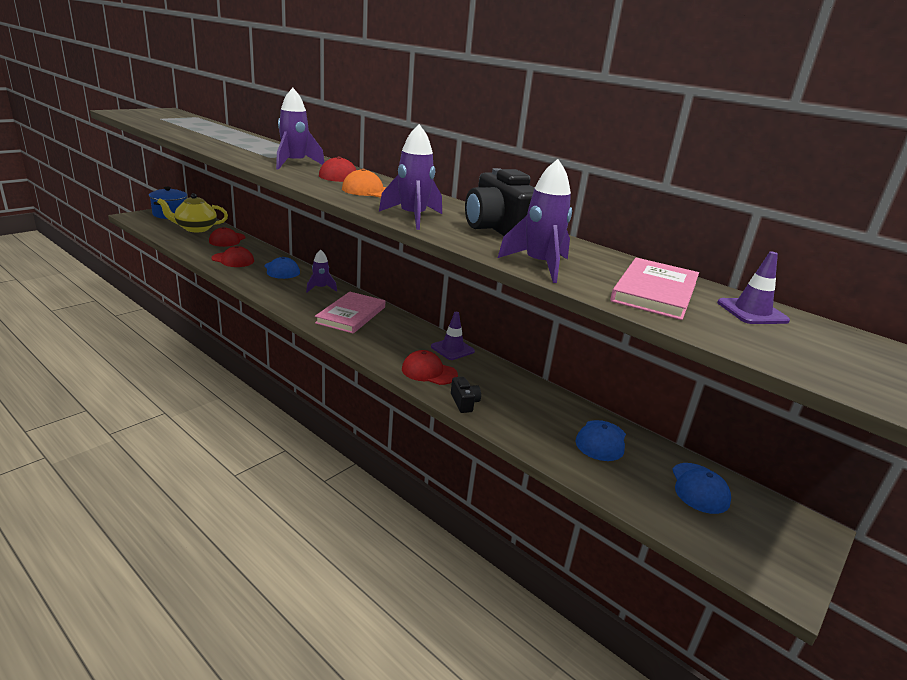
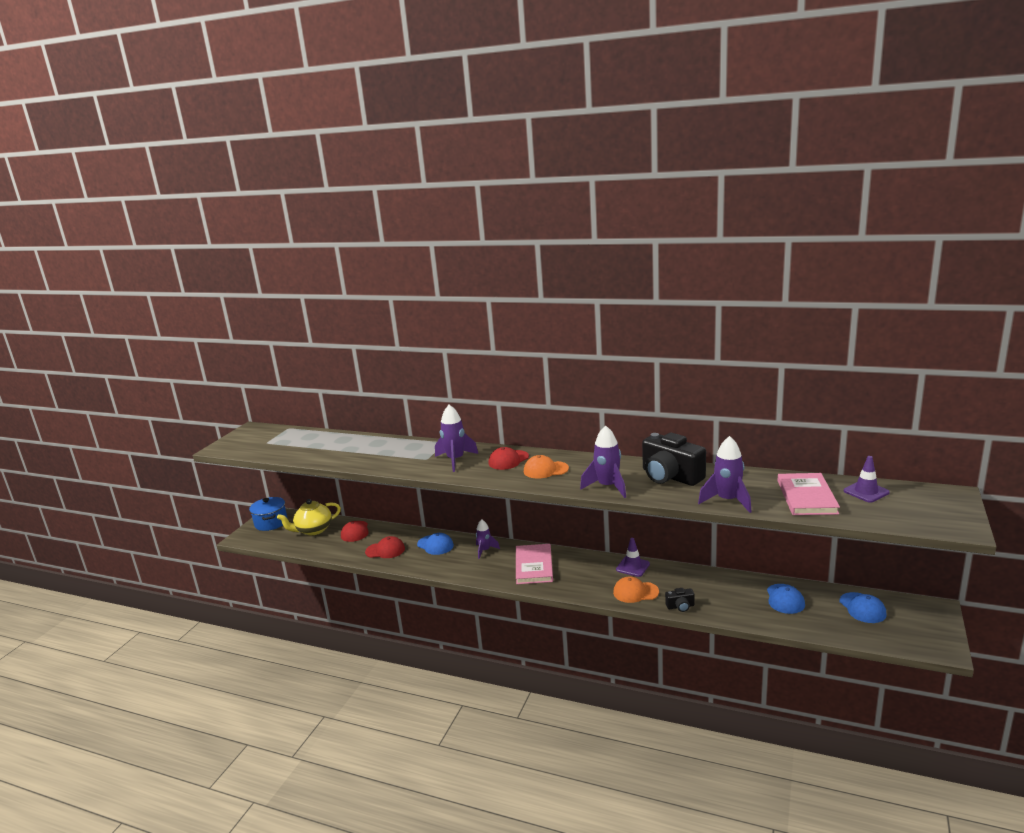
camera: 15 degrees left, 5 degrees down
red cap [402,350,458,385] -> orange cap [613,576,659,603]
black camera [451,377,481,413] -> black camera turned 120 degrees clockwise [665,588,695,612]

